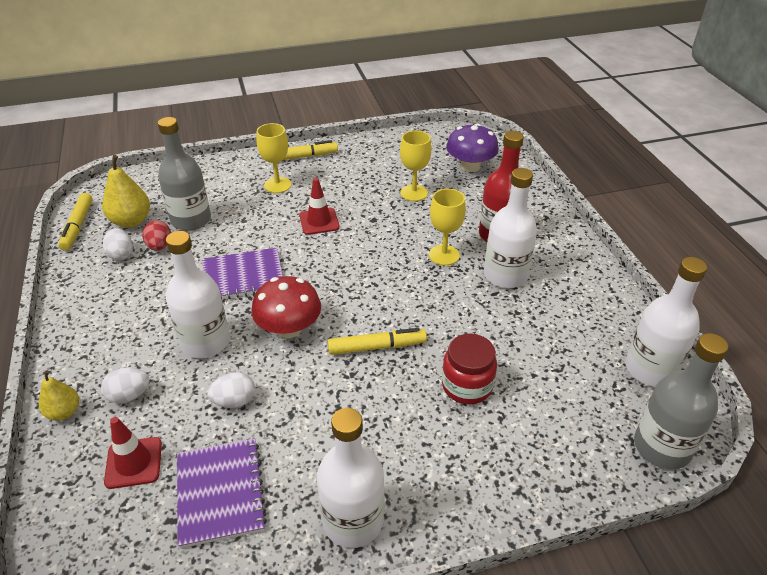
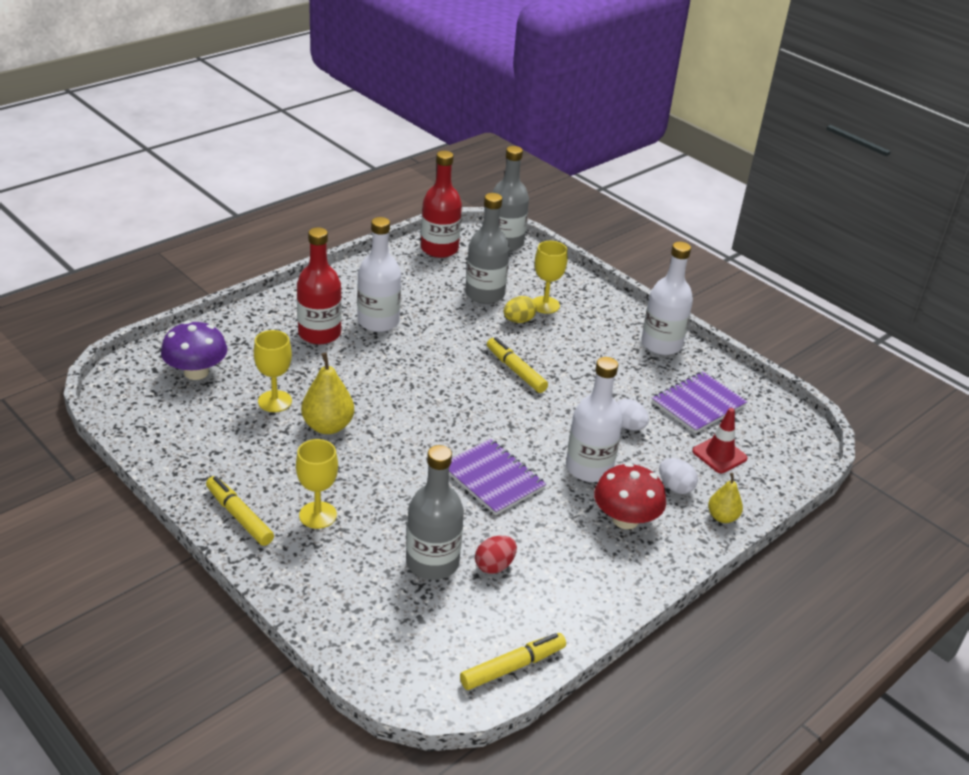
camera: 120 degrees left, 5 degrees down
yellow pear [102,155,150,228] -> yellow pear moved to [301,353,354,434]
white egg [103,228,133,260] -> none
red mushroom [251,276,321,338] -> red mushroom moved to [594,463,666,529]
red traffic cone [299,178,340,235] -> none
yellow goblet [429,189,466,266] -> yellow goblet moved to [533,241,567,314]
red jar [442,334,497,404] -> yellow egg [504,296,537,323]
white bottle [625,257,707,387] -> red bottle [421,151,462,258]
none -> grey bottle [465,193,510,304]

